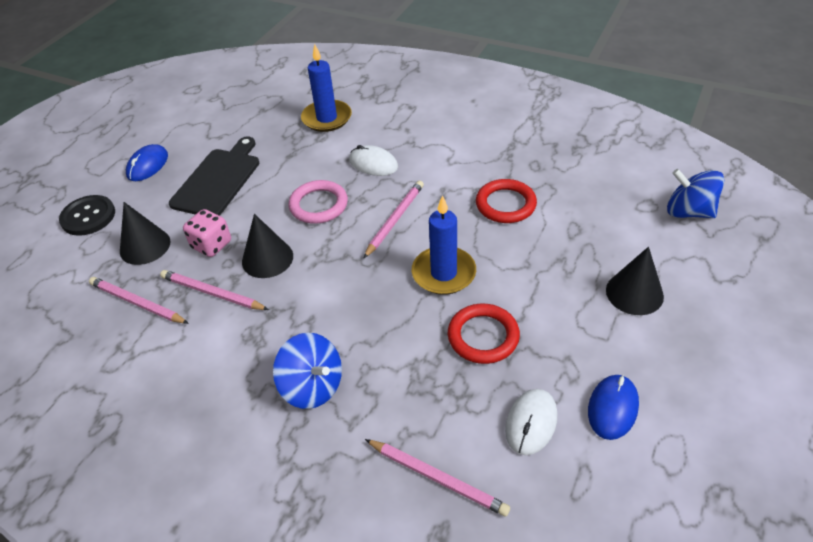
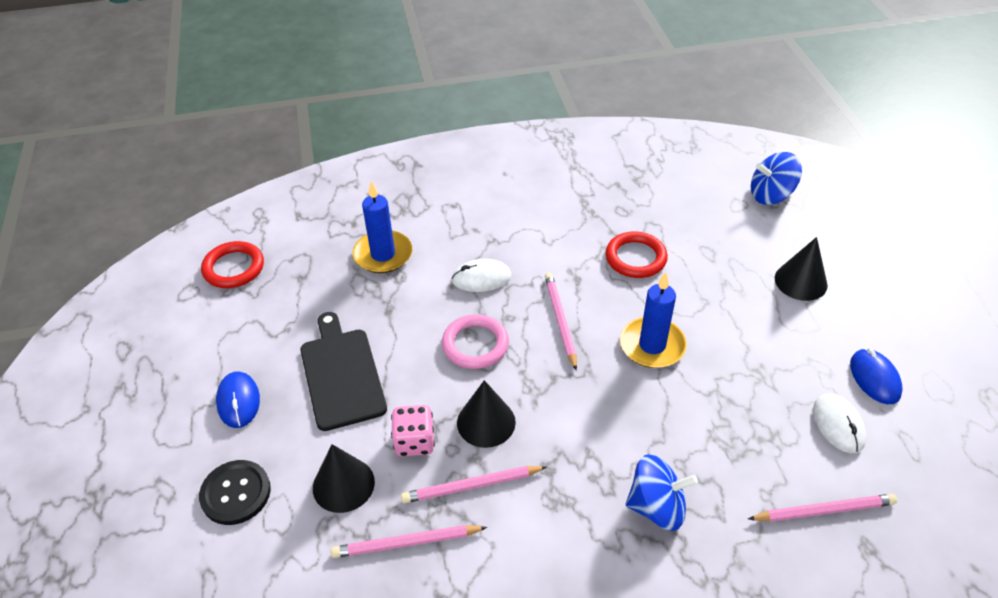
camera: 40 degrees left, 0 degrees up
red ring [448,304,520,364] -> red ring moved to [201,241,264,288]

